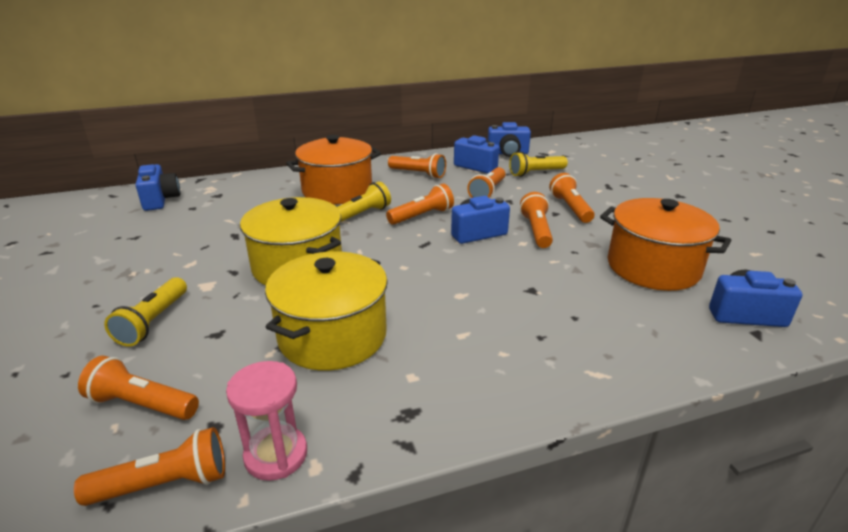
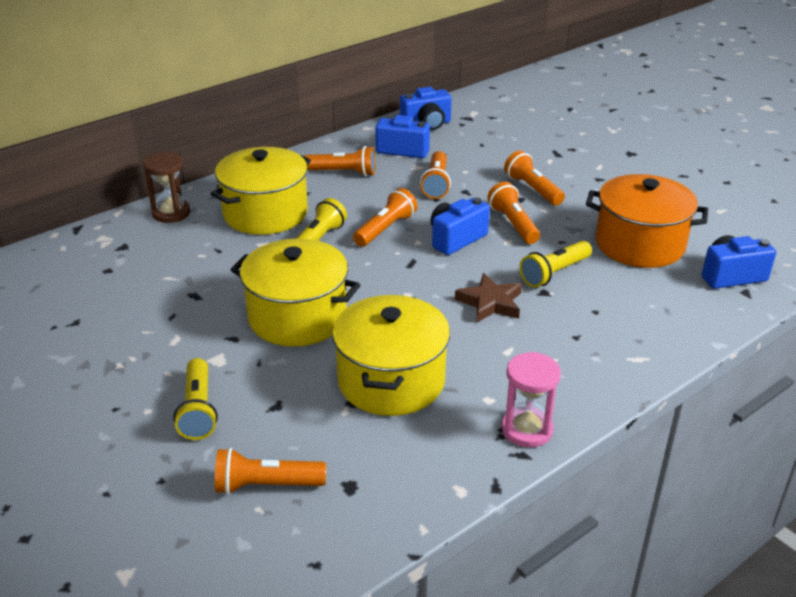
camera: 20 degrees left, 5 degrees up
orange flashlight [74,427,225,506] -> none
blue camera [136,164,180,211] -> none
pink hourglass [226,361,307,481] -> pink hourglass moved to [502,352,561,447]
orange pot [286,135,381,204] -> yellow pot [211,147,311,235]
yellow flashlight [509,152,568,177] -> yellow flashlight moved to [520,241,592,287]
none -> brown hourglass [143,152,190,223]
none -> brown star [455,273,522,322]

